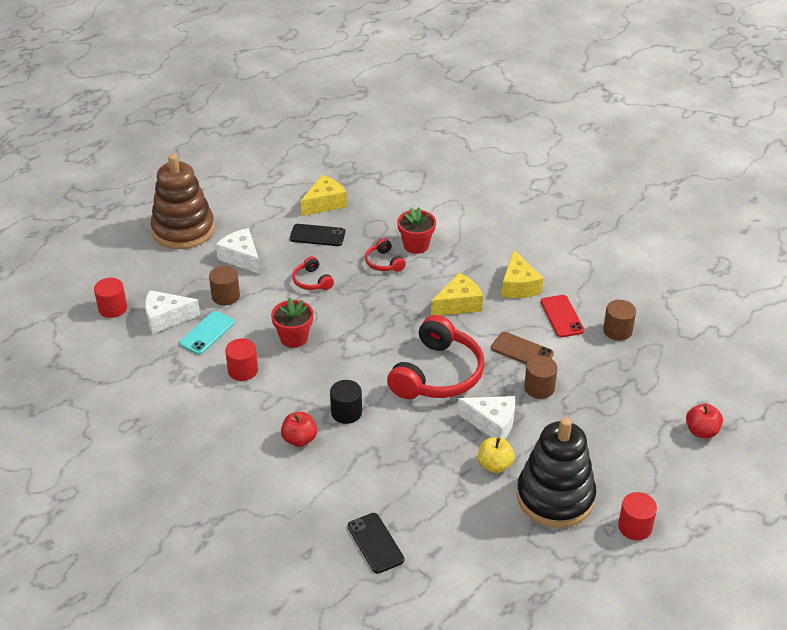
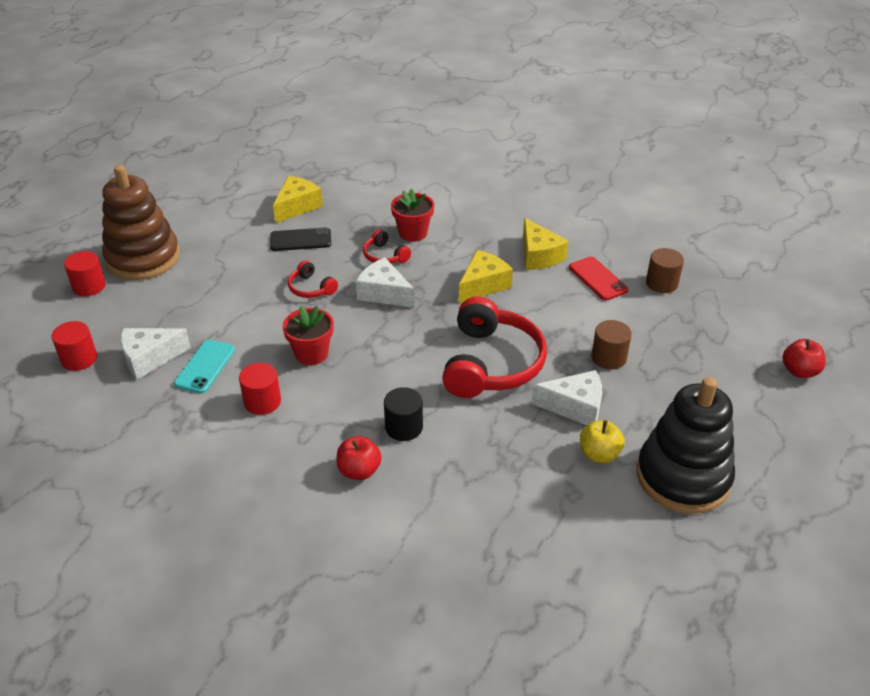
camera: 15 degrees left, 0 degrees up
brown cylinder [209,266,240,305] -> none
white cheese [216,228,260,274] -> white cheese moved to [356,257,415,308]
black phone [348,513,404,574] -> none
brown phone [491,332,554,364] -> none
red cylinder [618,492,657,540] -> red cylinder moved to [64,251,106,296]

